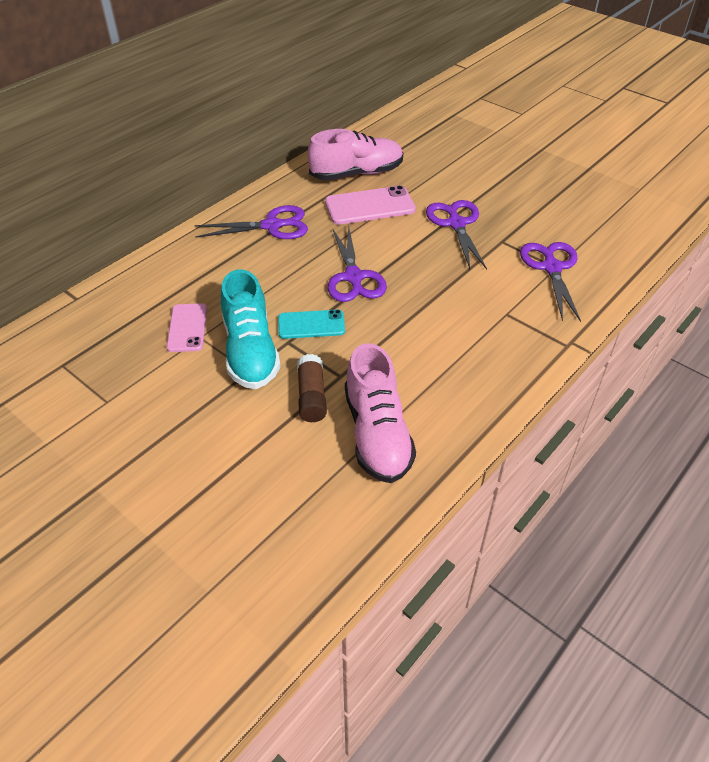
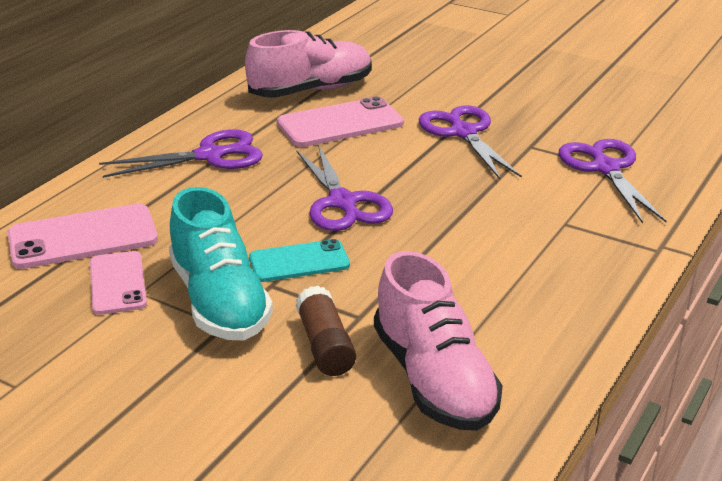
camera: 10 degrees left, 15 degrees down
none -> pink phone [8,204,158,269]

